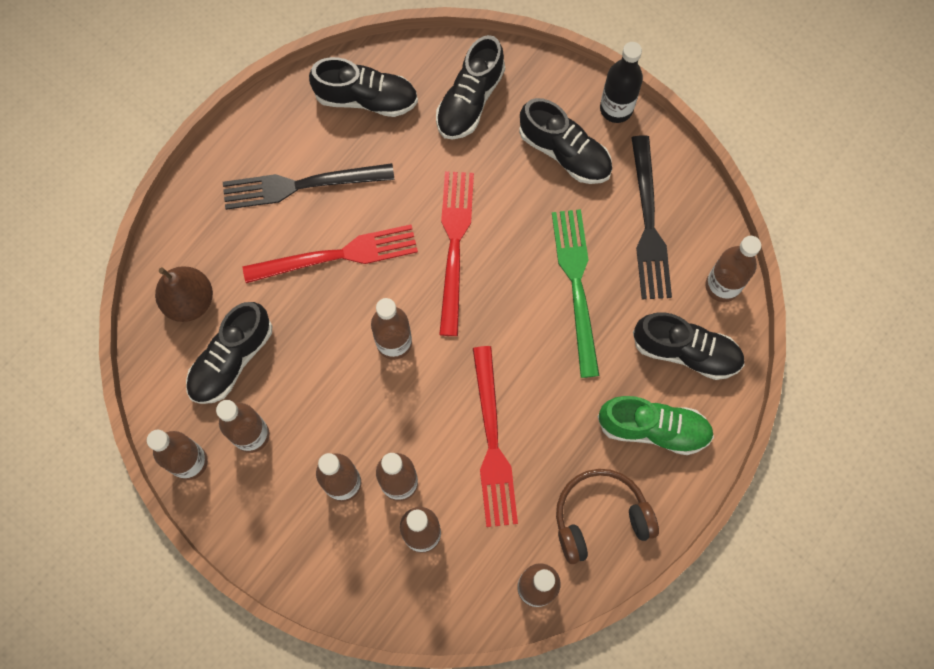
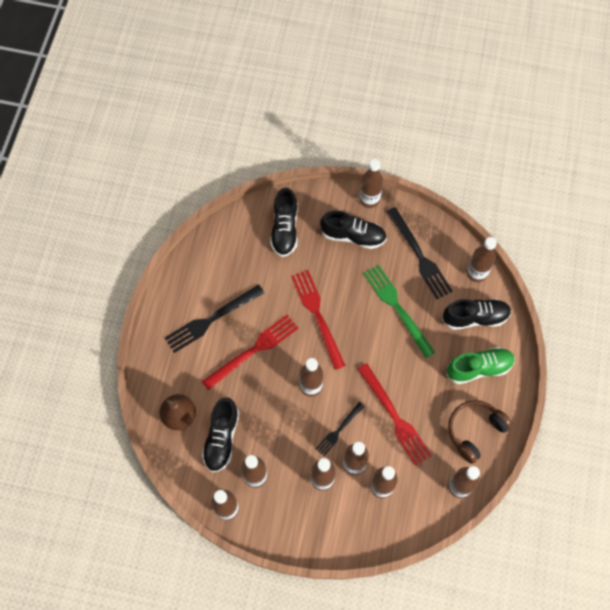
camera: 25 degrees left, 5 degrees down
black shoe [309,57,418,117] -> none
black bottle [600,42,643,123] -> brown bottle [359,159,383,208]
none -> black fork [316,402,364,456]

